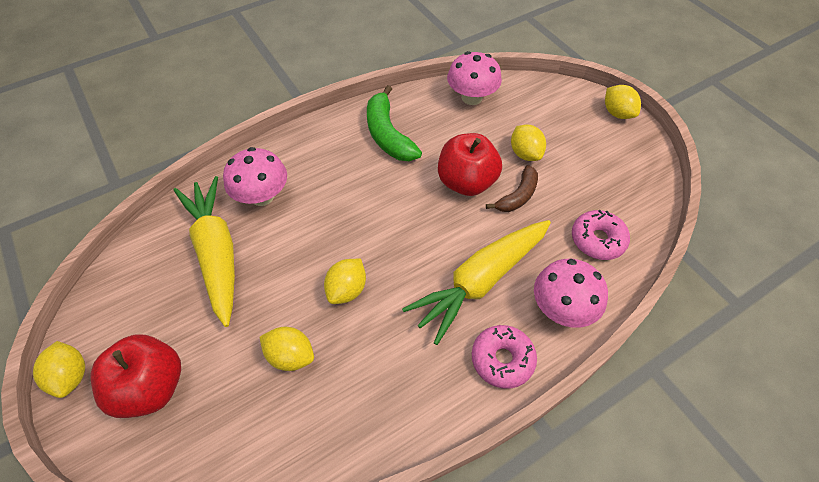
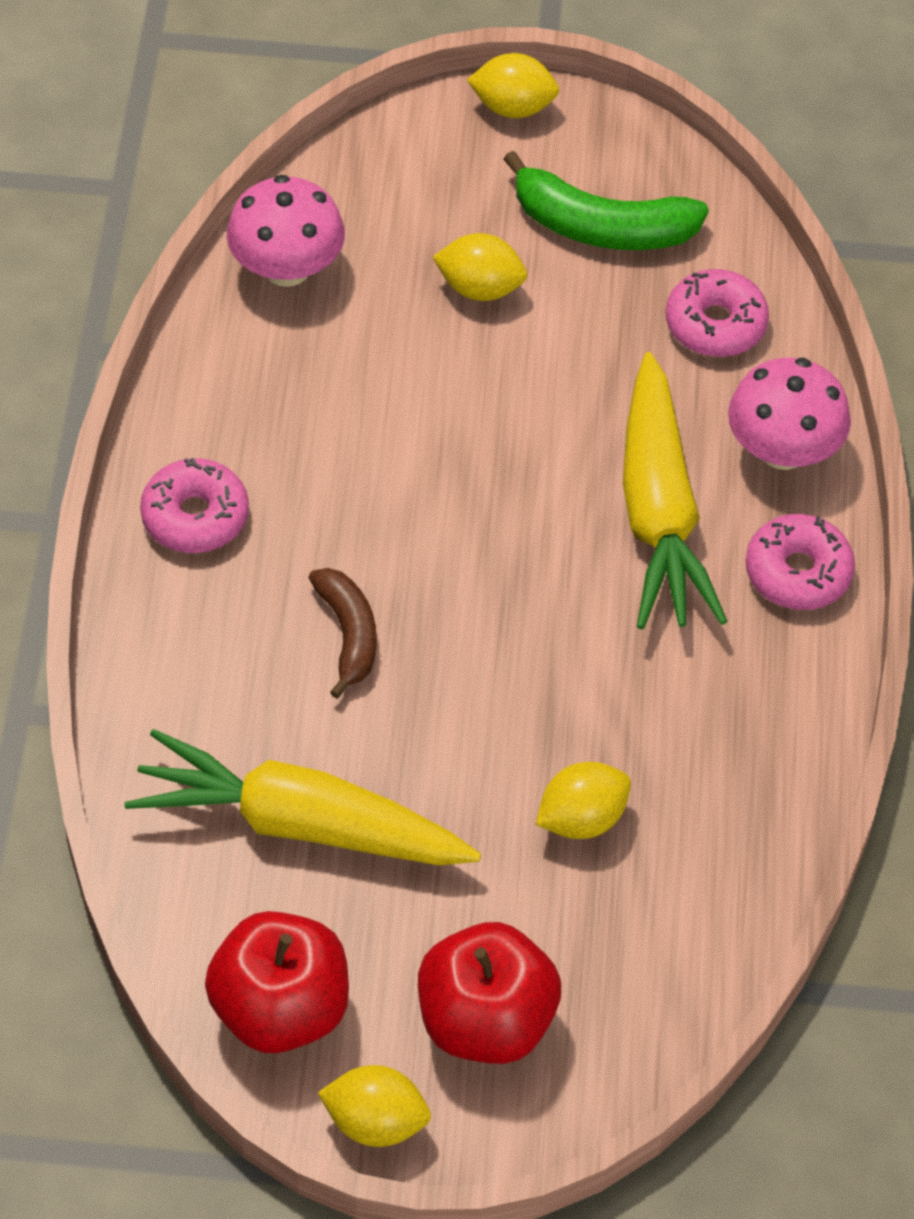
camera: 55 degrees left, 0 degrees up
pink mushroom [223,147,287,206] -> none
yellow lemon [324,259,366,304] -> none
green banana [367,85,422,161] -> green banana moved to [503,151,709,250]
red apple [438,133,502,196] -> red apple moved to [205,911,349,1053]
brown banana [486,165,538,212] -> brown banana moved to [309,568,376,698]
none -> pink donut [140,458,249,553]

